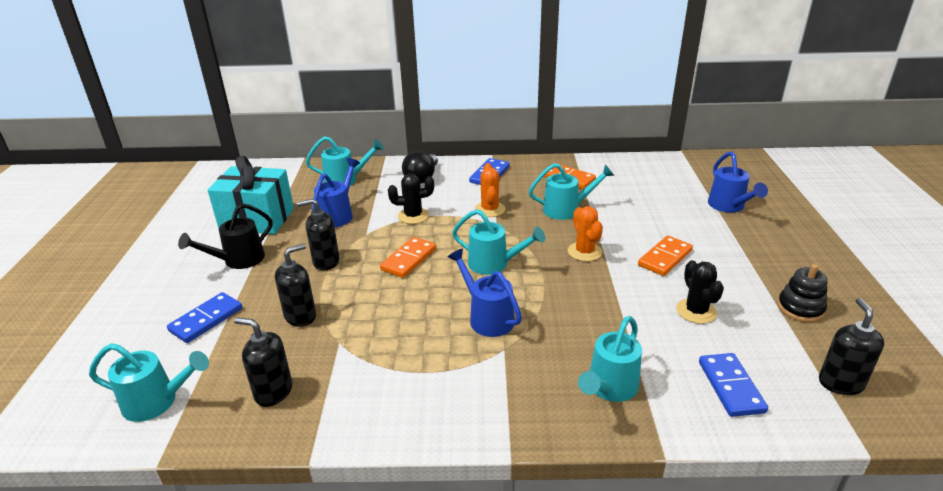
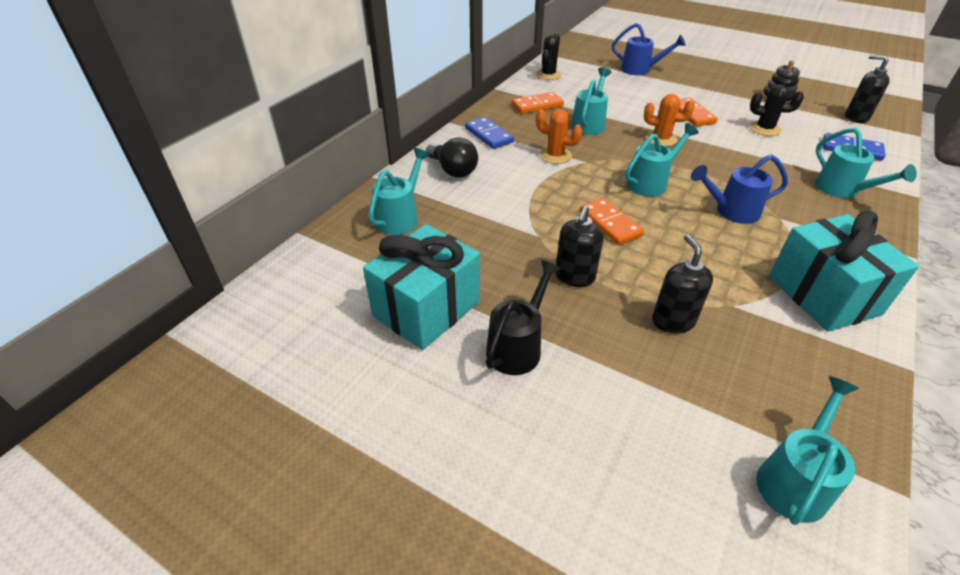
camera: 60 degrees left, 10 degrees up
blue domino [167,292,242,343] -> none
black watering can [178,203,273,269] -> black watering can turned 135 degrees counterclockwise [486,260,561,375]
black soap dispenser [234,317,292,407] -> none
blue watering can [312,158,360,227] -> none
black cactus [388,173,434,224] -> black cactus moved to [536,33,561,80]
none -> turquoise gift [769,211,919,332]

